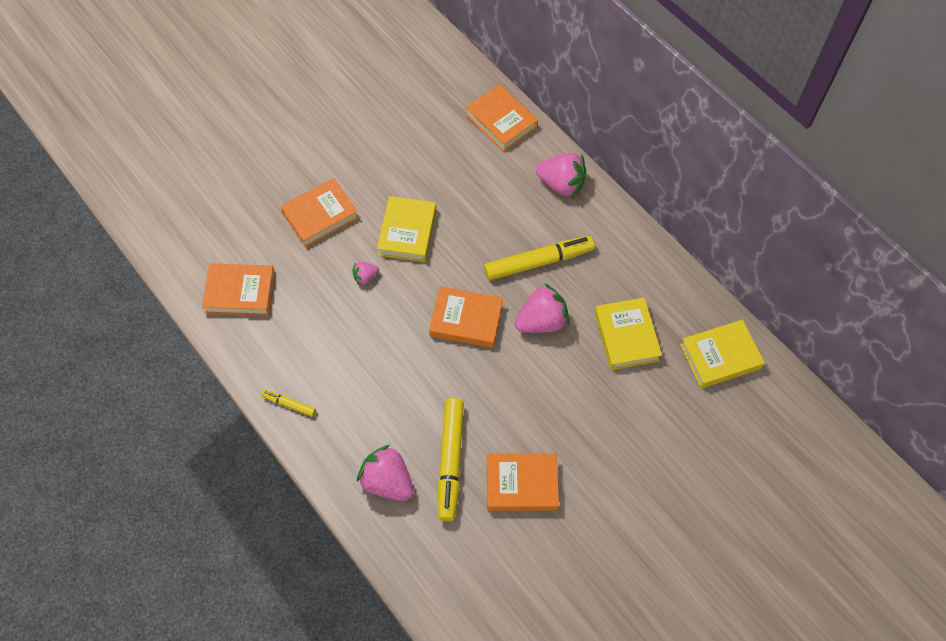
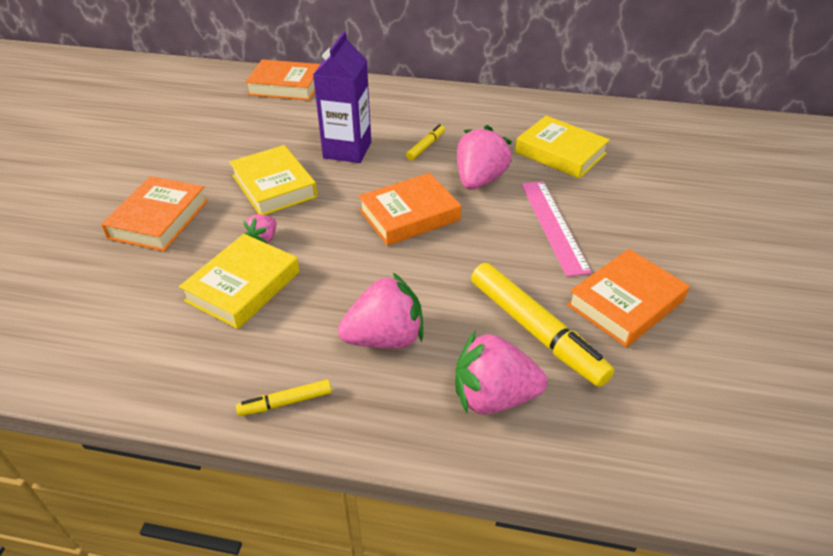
camera: 40 degrees left, 20 degrees down
orange book [202,263,275,316] -> none
yellow marker [484,236,595,280] -> yellow marker [406,124,445,161], size x0.48
pink strawberry [536,153,586,199] -> pink strawberry moved to [338,273,423,349]
yellow book [680,320,765,388] -> yellow book moved to [179,234,300,329]
none -> purple carton [313,31,371,163]
none -> pink ruler [521,181,592,277]

